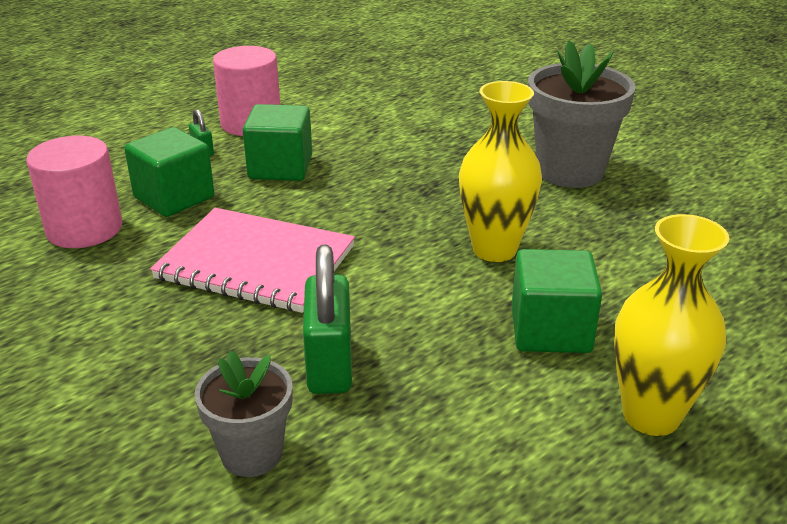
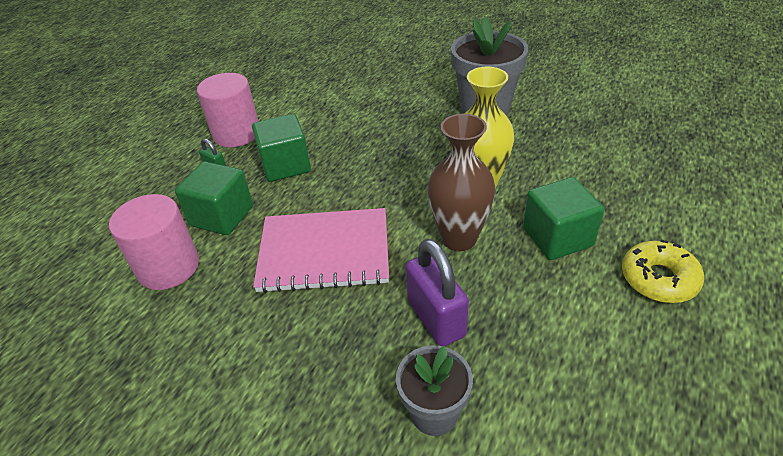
camera: 20 degrees left, 10 degrees up
green padlock [303,245,352,394] -> purple padlock [406,239,469,346]
yellow vase [614,214,729,436] -> yellow donut [622,240,704,303]
none -> brown vase [427,114,495,251]

